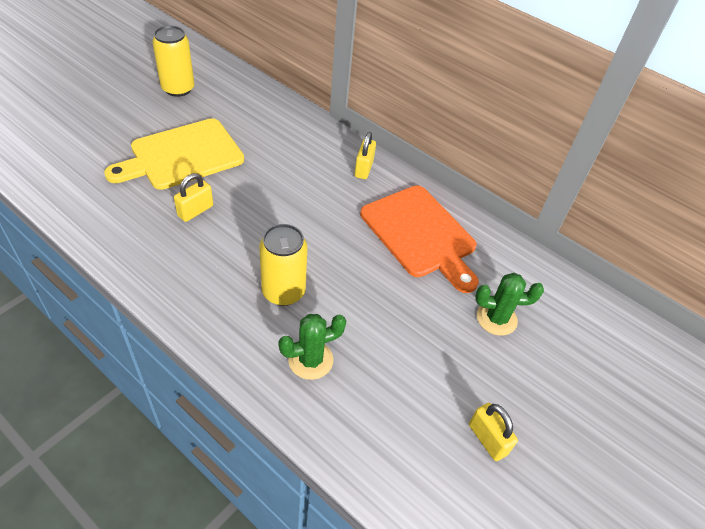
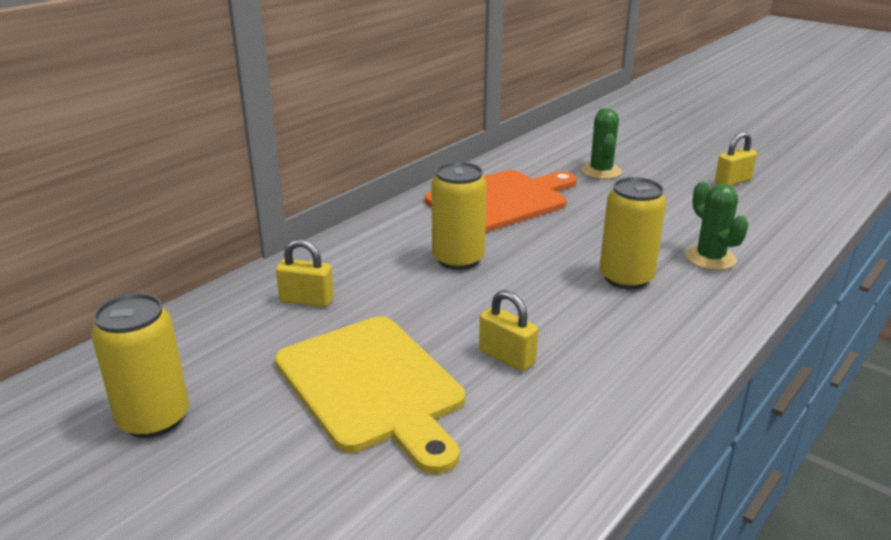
camera: 85 degrees left, 20 degrees down
yellow padlock [355,132,376,179] -> yellow padlock moved to [276,239,334,307]
none -> yellow can [431,162,487,270]

